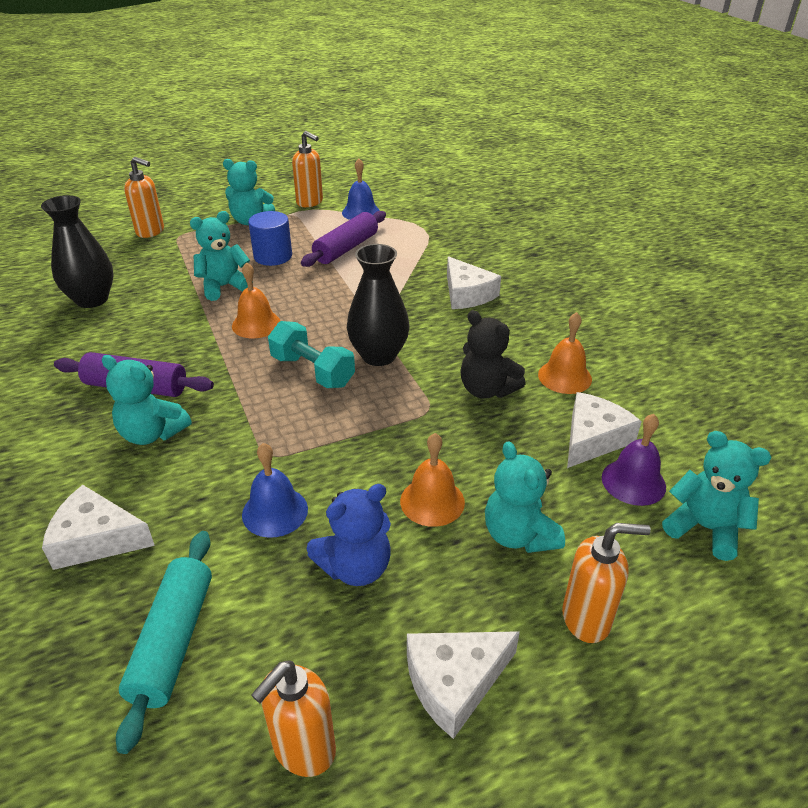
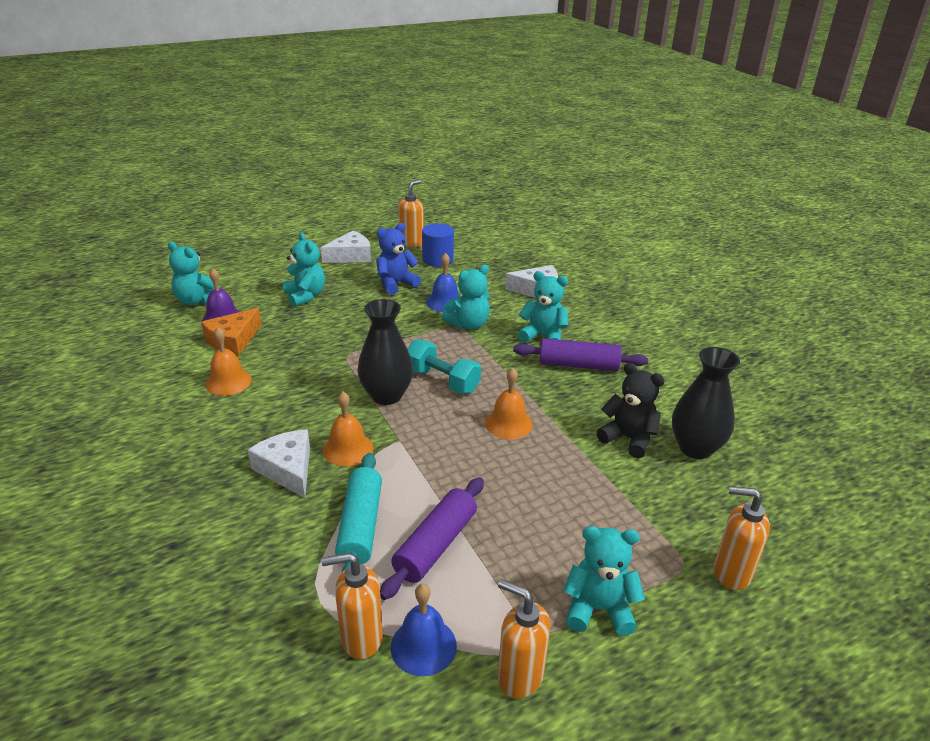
camera: 175 degrees right, 5 degrees down
turquoise rolling pin [116,531,212,754] -> turquoise rolling pin moved to [335,453,382,573]
turquoise teddy bear [190,211,250,301] -> turquoise teddy bear moved to [442,265,490,329]
blue cylinder [248,211,292,266] -> blue cylinder moved to [422,223,454,267]
orange bell [400,433,465,527] -> orange bell moved to [323,392,373,466]
black teddy bear [460,310,526,399] -> black teddy bear moved to [597,363,665,458]
orange soap dispenser [562,523,651,643] -> orange soap dispenser moved to [321,553,383,659]
white cheese [567,392,642,468] -> orange cheese [201,308,262,356]

